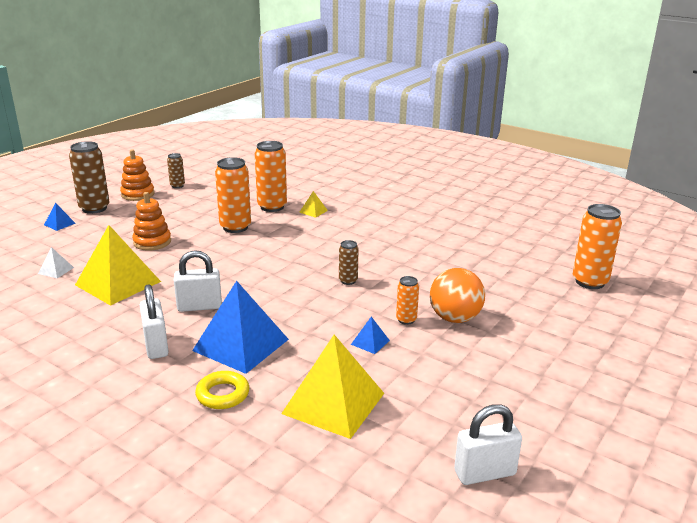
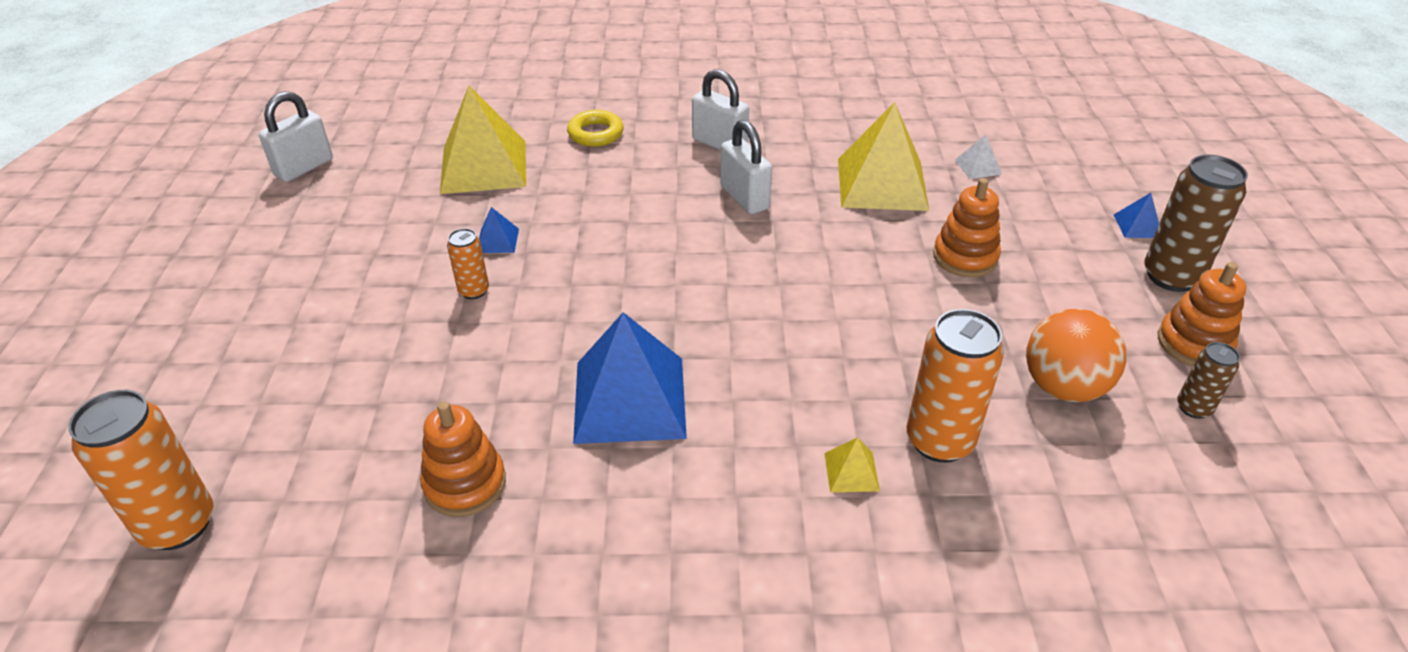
camera: 145 degrees right, 15 degrees up
white padlock [174,250,222,312] -> white padlock turned 75 degrees counterclockwise [720,120,772,214]
blue pyramid [192,281,289,374] -> blue pyramid moved to [573,312,687,444]
orange can [215,157,251,233] -> none
brown can [339,240,359,285] -> none
orange ball [430,268,485,323] -> orange ball moved to [1026,309,1126,402]
none -> orange stacking toy [420,401,506,517]

